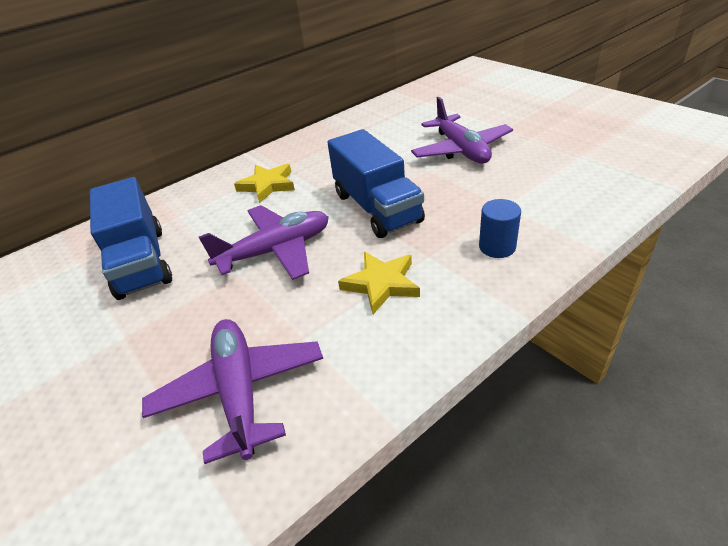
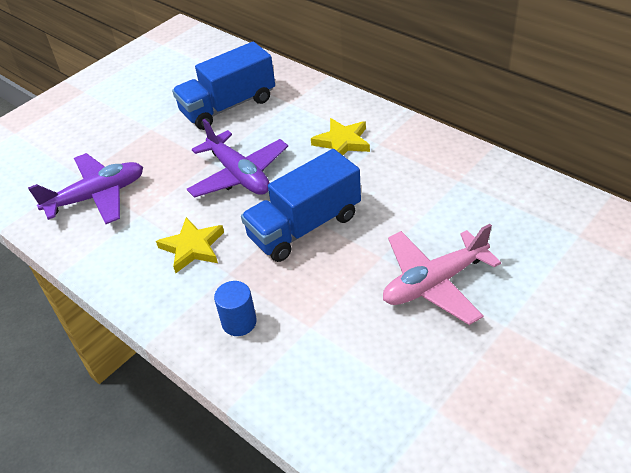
camera: 80 degrees right, 5 degrees up
purple plane [411,97,513,164] -> pink plane [383,224,501,325]

